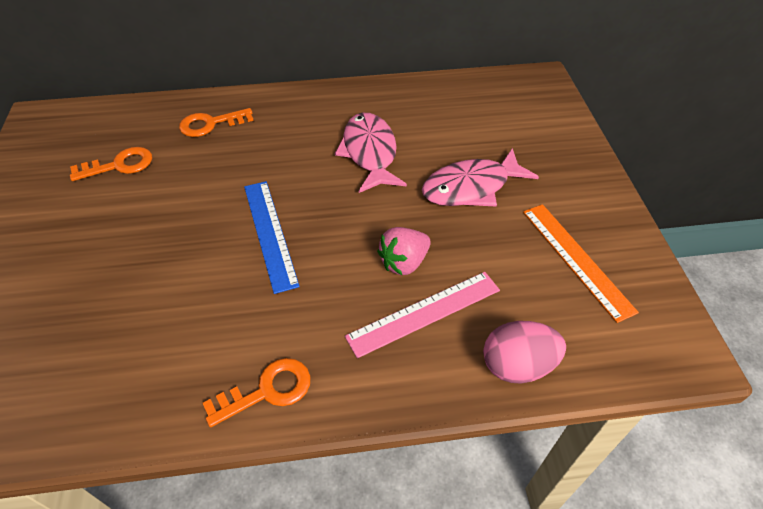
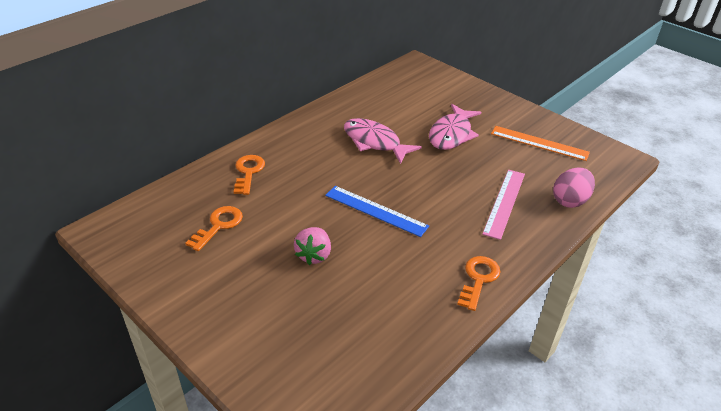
camera: 40 degrees left, 10 degrees down
orange key [179,108,254,137] -> orange key turned 150 degrees clockwise [234,155,265,195]
pink strawberry [377,227,431,275] -> pink strawberry moved to [294,227,331,265]

